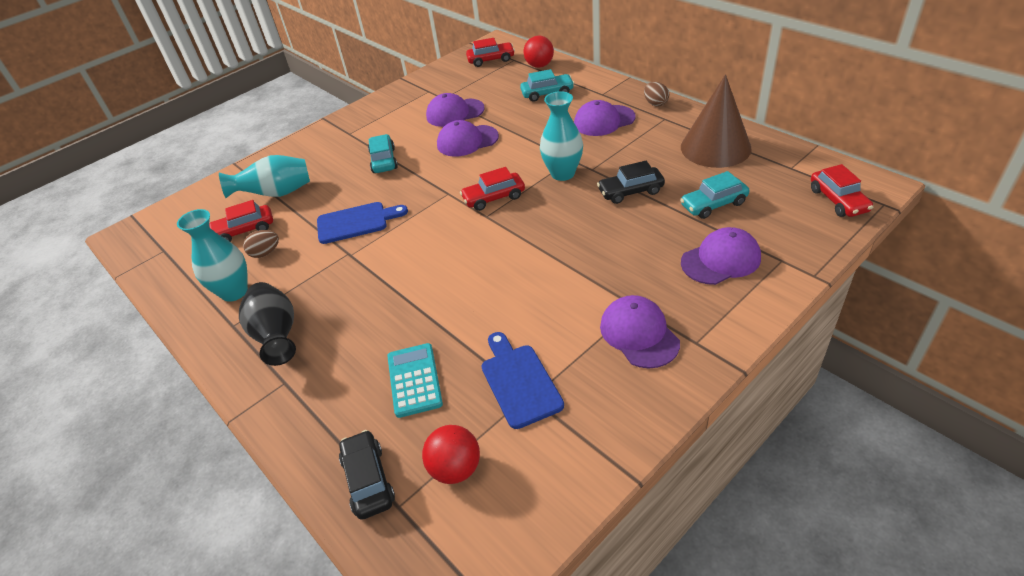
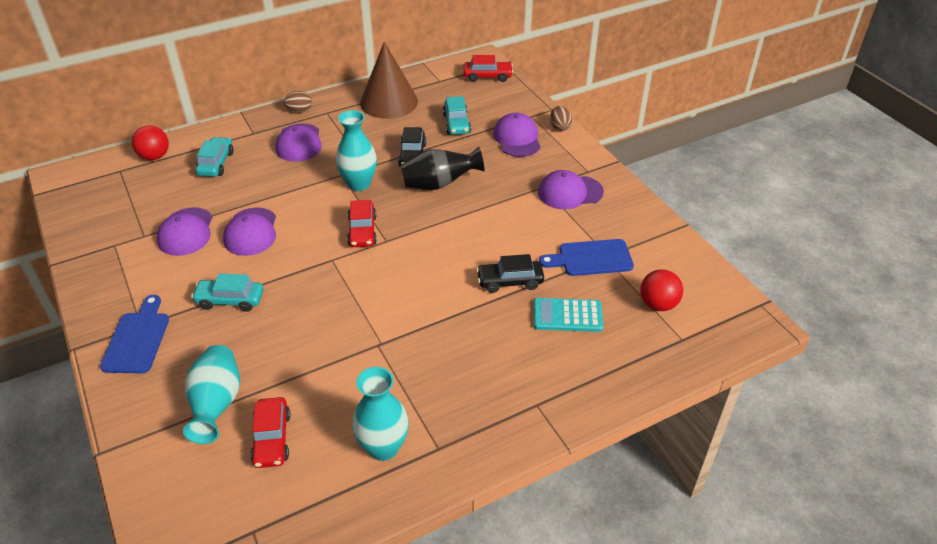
camera: 80 degrees left, 0 degrees up
black vase [239,282,296,366] -> black vase moved to [401,147,485,190]
brown egg [243,230,279,258] -> brown egg moved to [550,106,572,131]
blue cutting board [317,202,408,244] -> blue cutting board moved to [100,295,169,373]
black car [339,430,395,520] -> black car moved to [476,254,544,293]
red car [466,38,515,67] -> none

